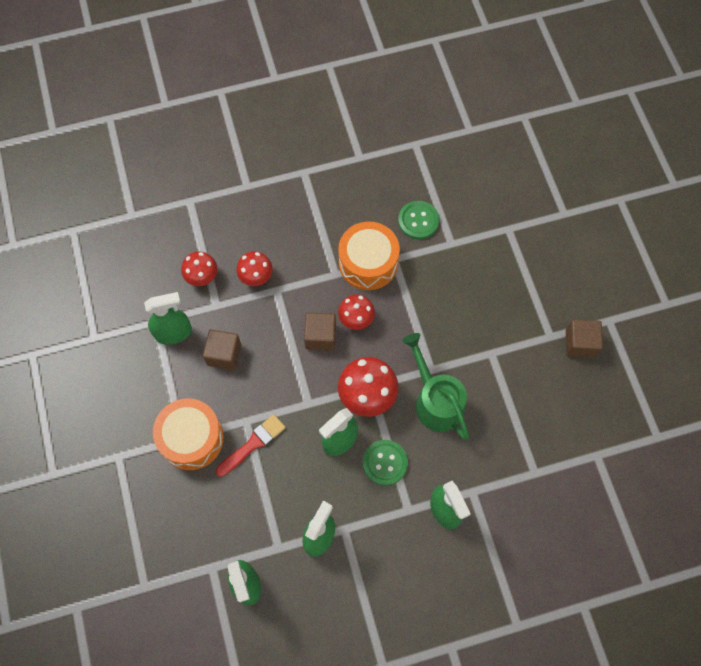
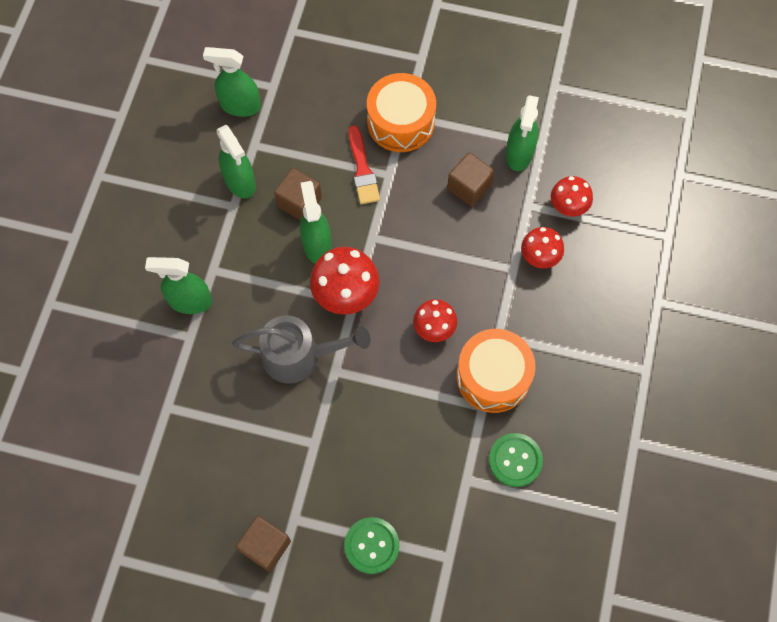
camera: 120 degrees right, 0 degrees up
brown cube [304,312,336,351] -> brown cube moved to [274,168,322,220]
green button [363,440,408,486] -> green button moved to [344,517,400,574]
green watering can [402,333,469,440] -> grey watering can [232,315,370,384]

